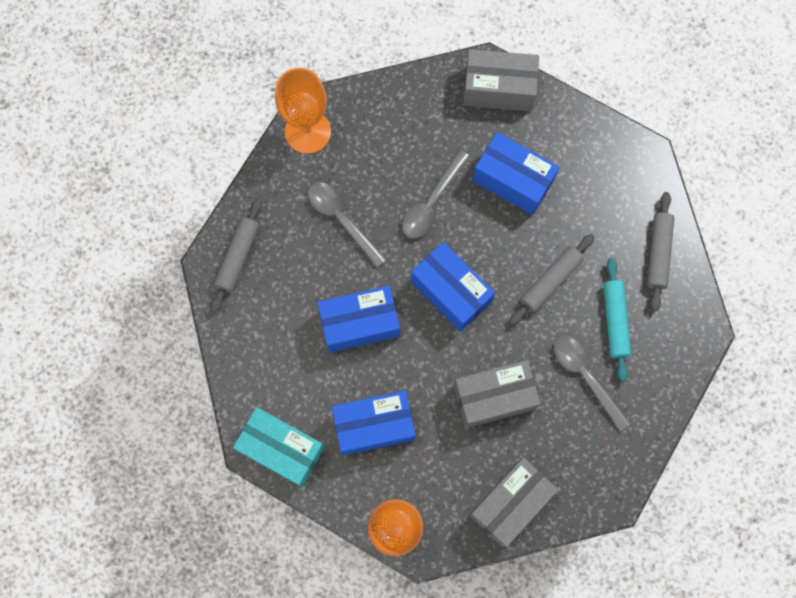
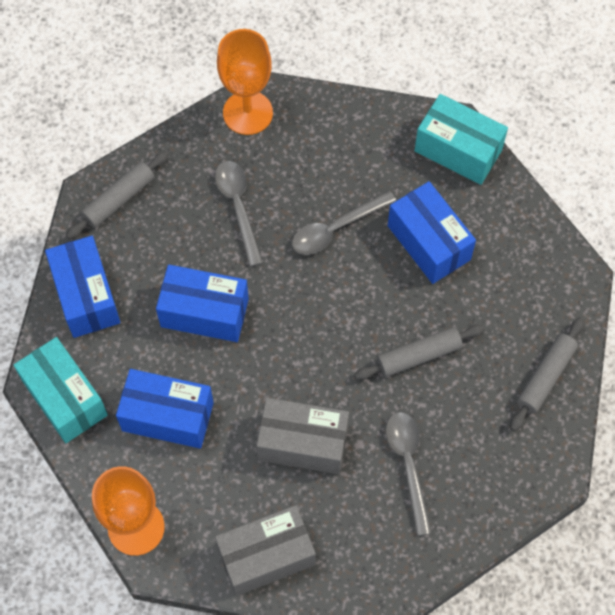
camera: 25 degrees right, 10 degrees down
blue box [411,242,495,332] -> blue box moved to [45,236,121,338]
grey box [463,49,539,111] -> turquoise box [414,94,508,185]
turquoise rolling pin [603,258,631,381] -> none

